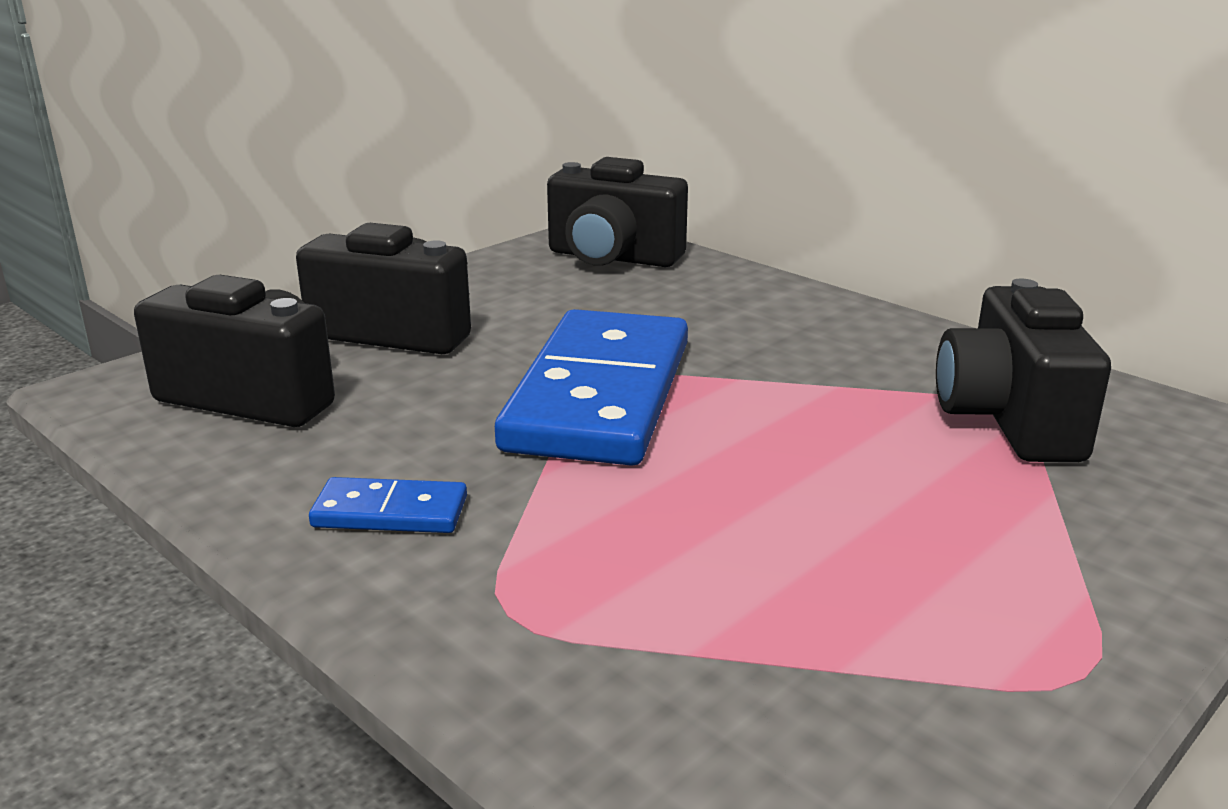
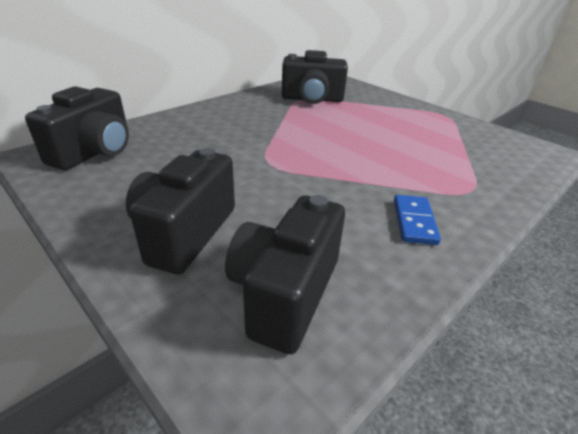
camera: 90 degrees left, 10 degrees up
blue domino [495,309,688,466] -> none

